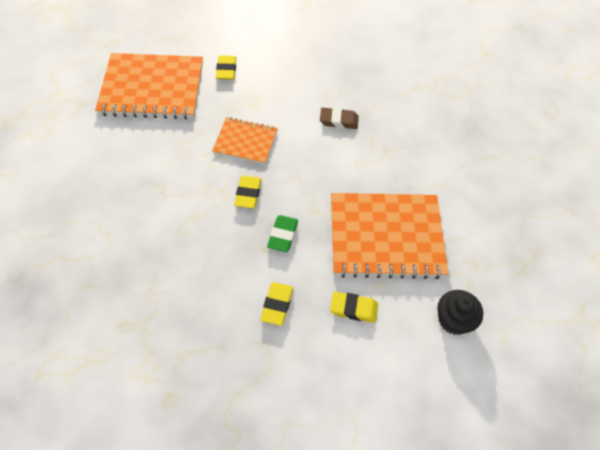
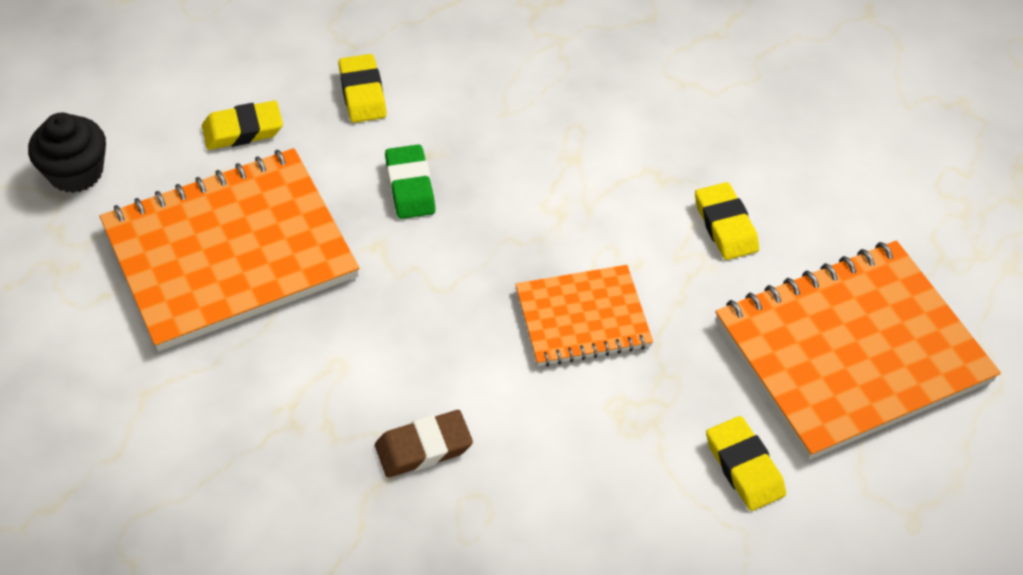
camera: 155 degrees right, 5 degrees down
yellow eraser [234,176,262,208] -> yellow eraser moved to [695,182,759,260]

